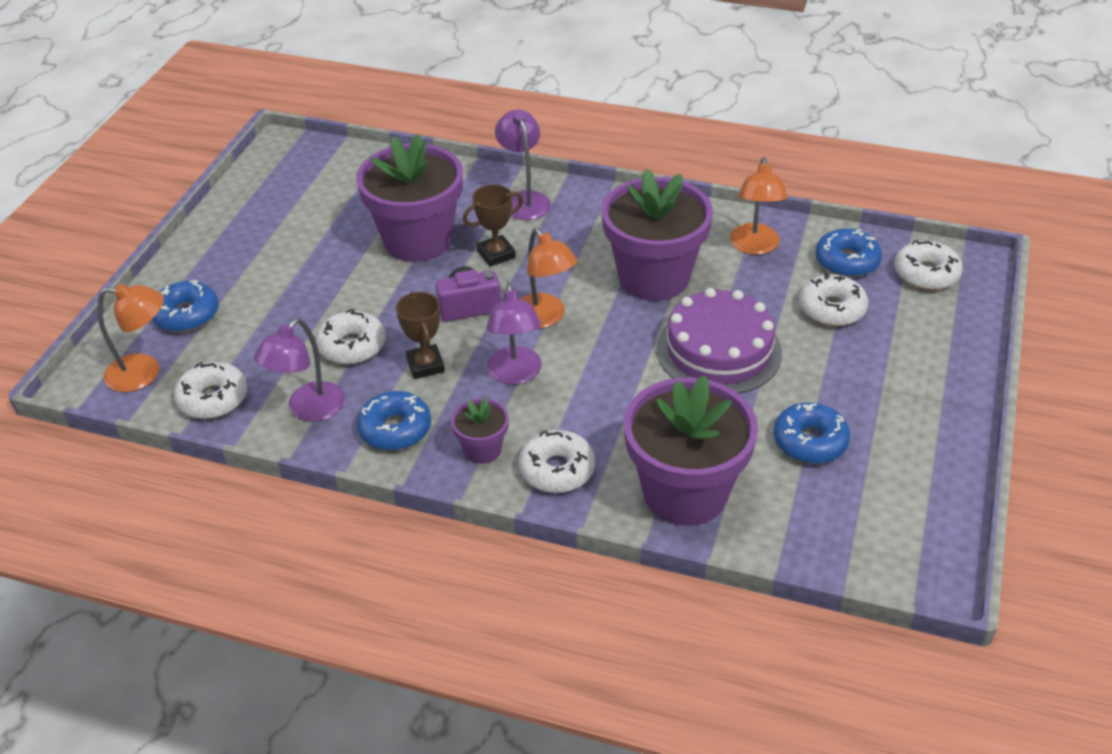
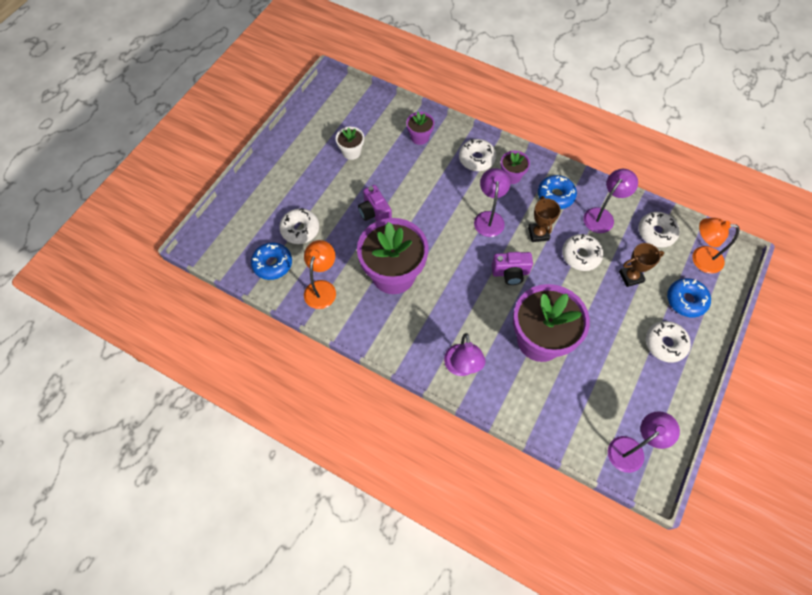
camera: 170 degrees left, 20 degrees up
brown trophy [463,185,523,267] -> brown trophy moved to [619,243,664,287]
orange lamp [520,228,577,328] -> none
purple flower pot [624,375,758,526] -> purple flower pot [406,112,435,145], size x0.46
purple cake [657,288,782,394] -> purple camera [358,185,392,221]
blue donut [773,402,850,464] -> white flower pot [336,127,364,160]
white donut [894,240,963,290] -> white donut moved to [646,321,691,363]
none -> purple lamp [608,411,680,473]

